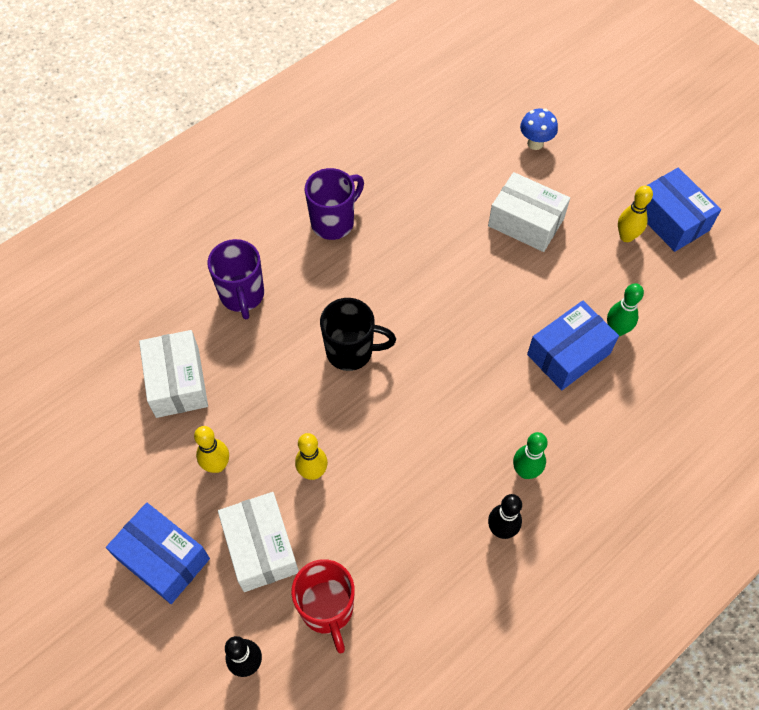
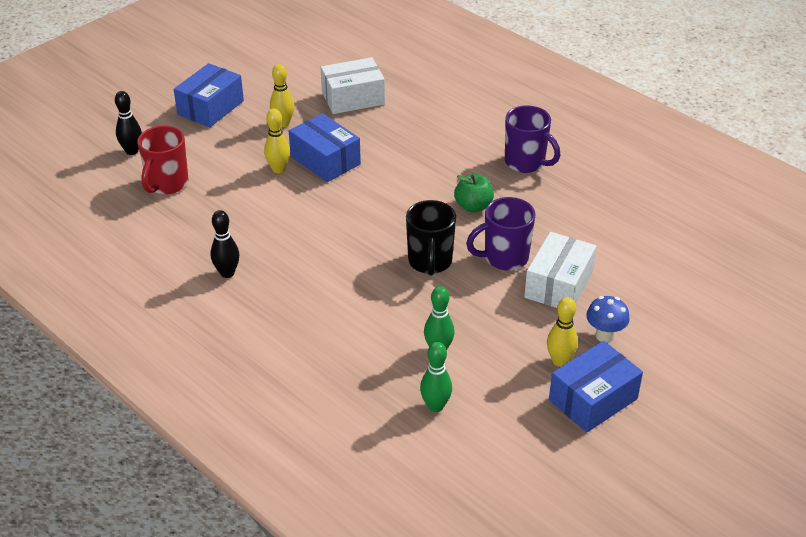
camera: 85 degrees right, 20 degrees down
purple mug [207,239,264,320] -> purple mug moved to [466,197,535,270]
white box [218,492,299,592] -> none
red mug [291,559,355,653] -> red mug turned 45 degrees counterclockwise [137,126,189,194]
black mug [320,298,396,371] -> black mug moved to [406,200,456,275]
green bowling pin [513,432,548,479] -> green bowling pin moved to [420,342,452,412]
blue mushroom [520,109,558,150] -> blue mushroom moved to [586,296,630,343]
blue box [527,300,619,390] -> blue box moved to [289,113,361,182]
none -> green apple [454,174,494,213]

